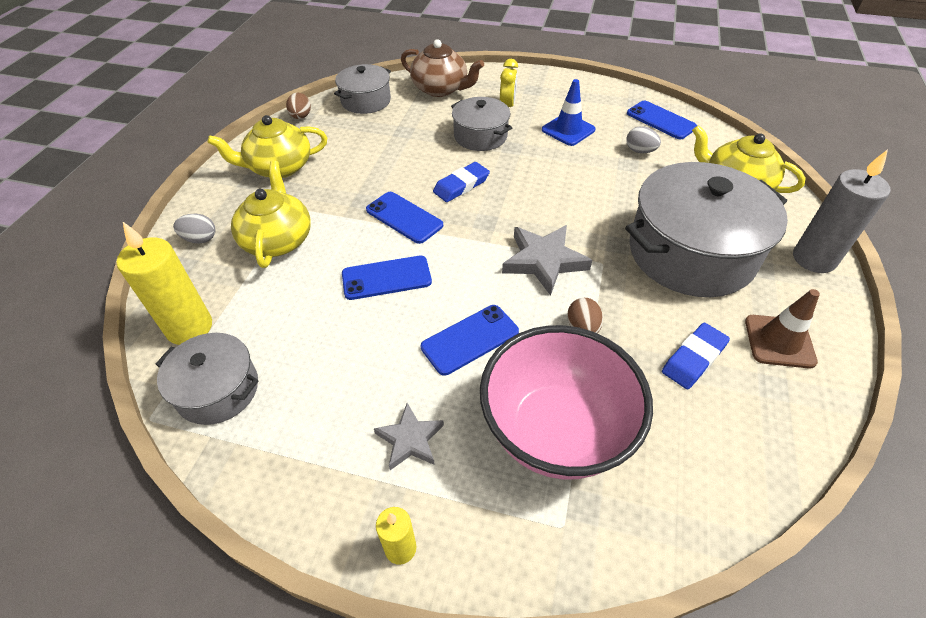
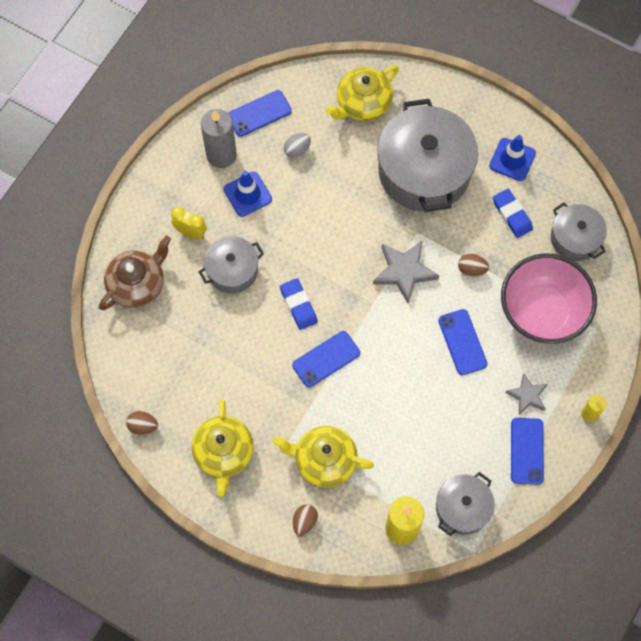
camera: 75 degrees left, 20 degrees up
grey egg [173,214,216,244] -> brown egg [293,505,318,537]
grey pot [334,64,391,114] -> grey pot moved to [551,202,607,261]
blue phone [342,256,432,300] -> blue phone moved to [511,418,544,485]
brown traffic cone [745,289,820,368] -> blue traffic cone [489,135,536,181]
grey candle [793,149,890,273] -> grey candle moved to [201,109,237,168]

